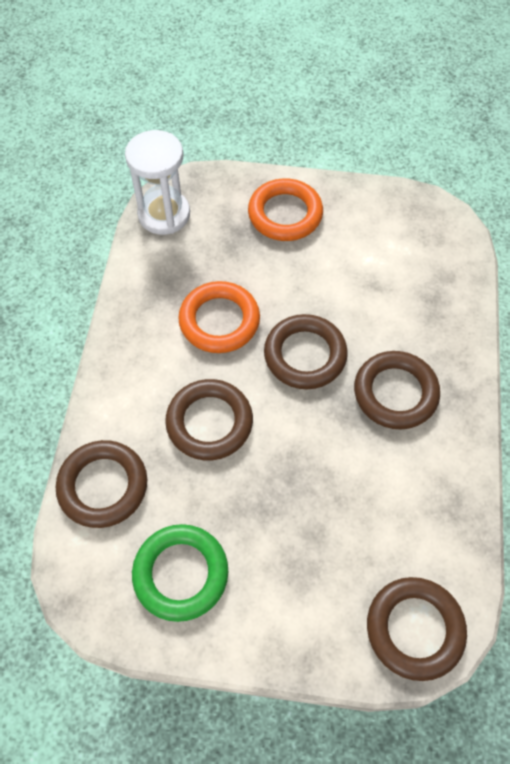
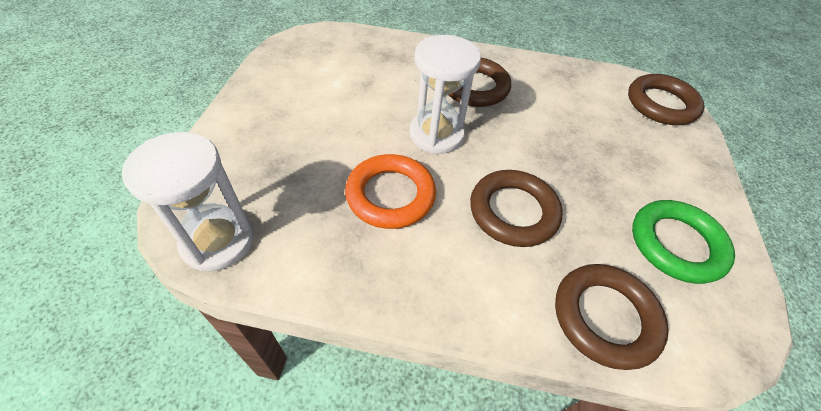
camera: 90 degrees left, 10 degrees down
orange ring [248,178,323,241] -> none
brown ring [264,314,348,389] -> white hourglass [409,35,481,154]

